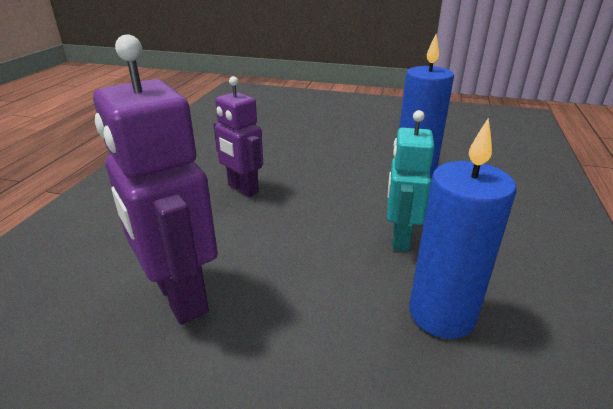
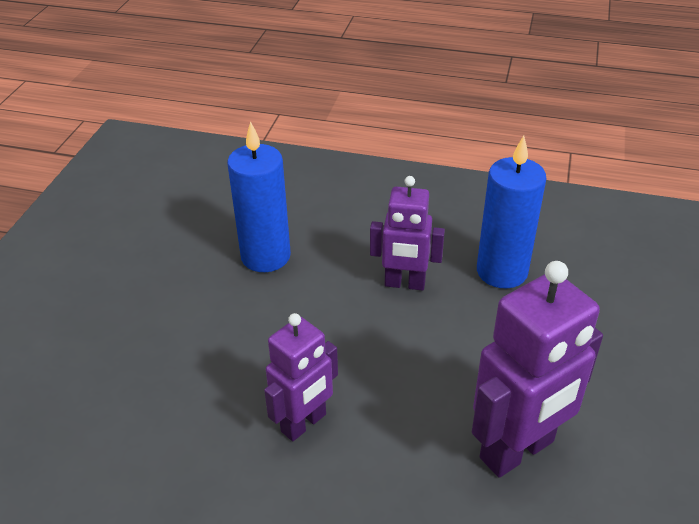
camera: 90 degrees left, 10 degrees up
turquoise robot [387,110,434,251] -> purple robot [370,176,445,291]

